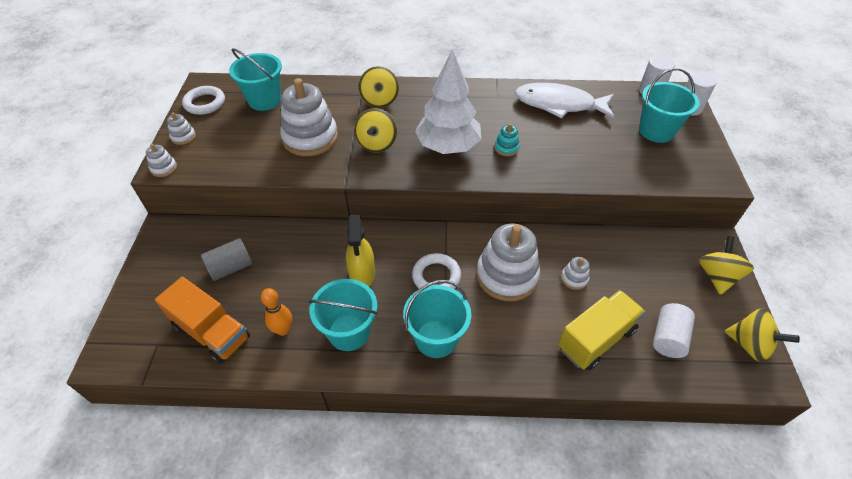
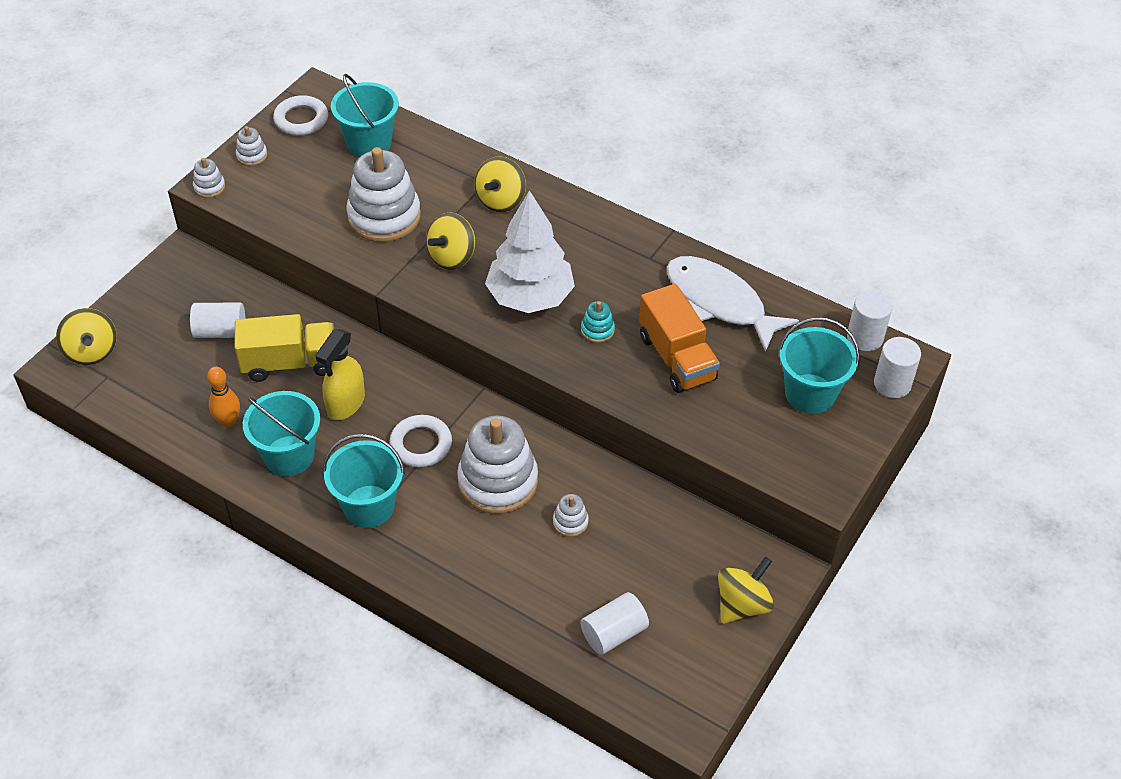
camera: 30 degrees right, 0 degrees up
orange truck [155,277,250,364] -> orange truck moved to [639,284,720,393]
grey cylinder [201,238,252,281] -> white cylinder [190,303,246,338]
yellow truck [558,290,645,370] -> yellow truck moved to [234,314,334,382]
yellow spinning top [725,308,800,362] -> yellow spinning top moved to [56,308,117,365]

